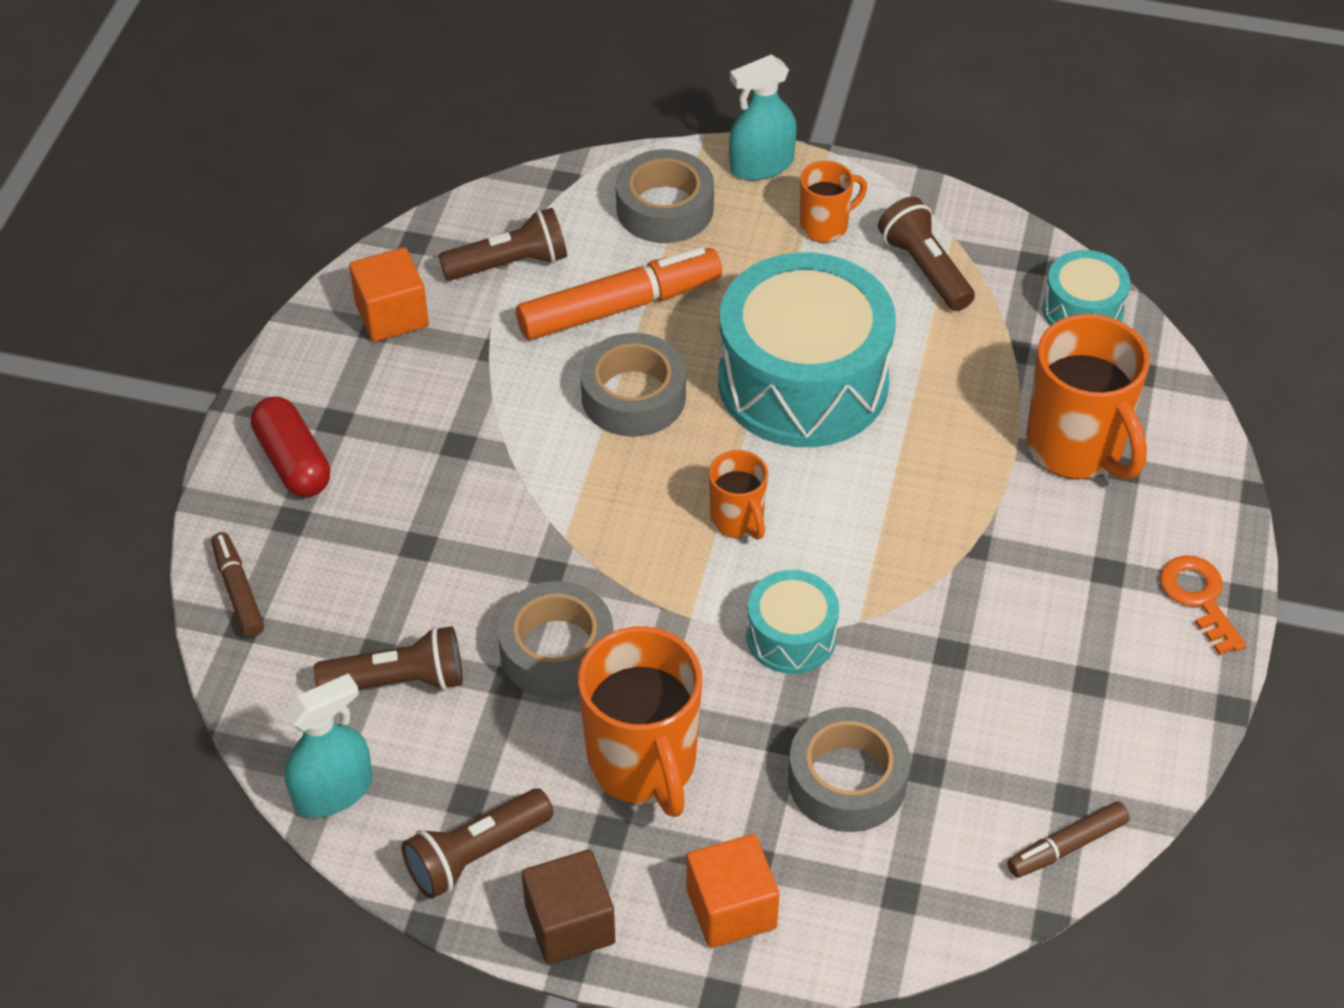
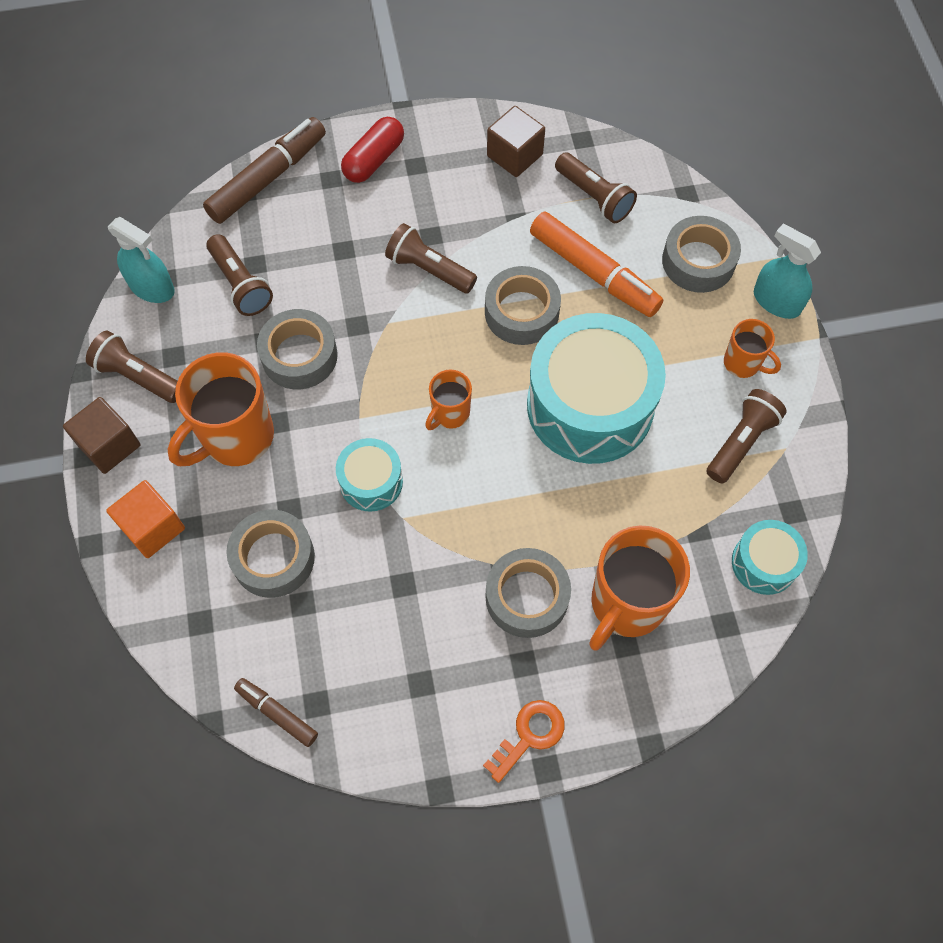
camera: 65 degrees right, 15 degrees up
brown marker [211,532,264,637] -> brown marker [203,117,326,224], size x1.87
orange cube [349,247,429,342] -> brown cube [487,106,545,177]
none -> brown flashlight [385,223,477,293]
none -> grey tape [485,548,571,638]

